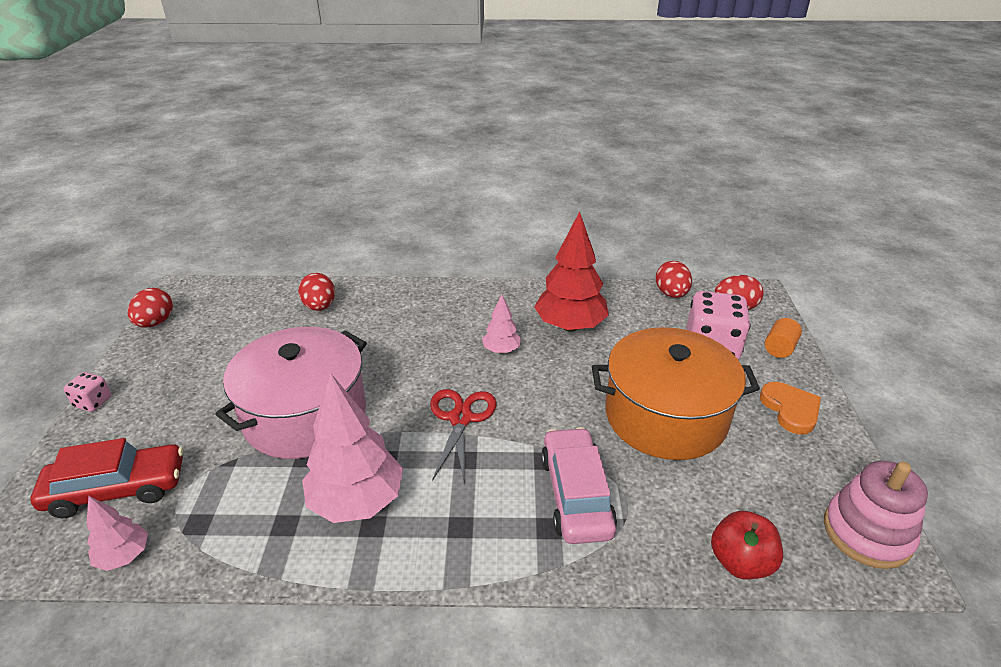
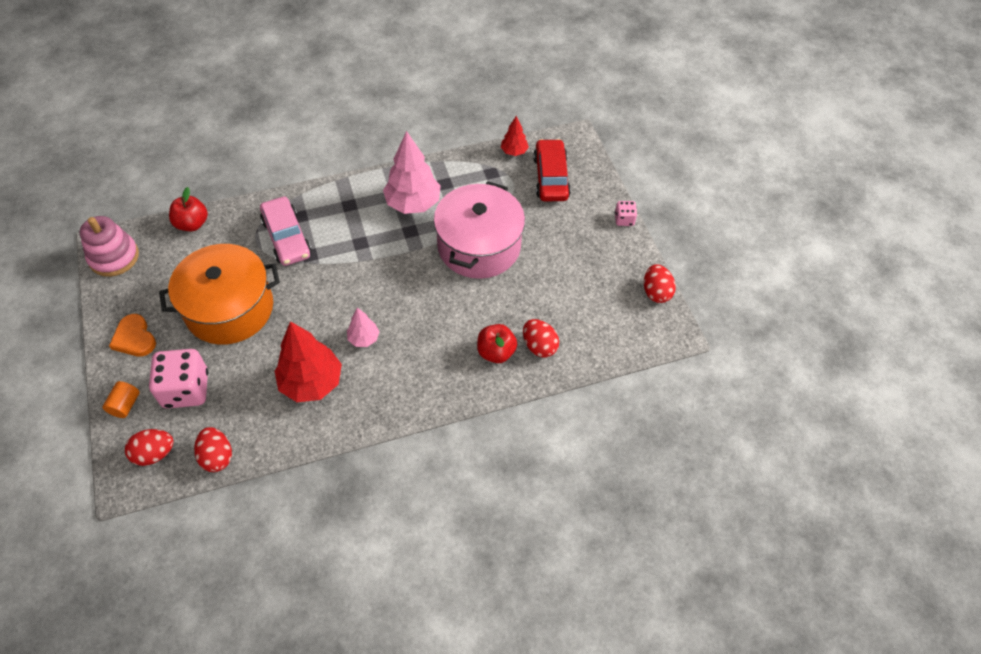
camera: 160 degrees right, 20 degrees up
red car [31,438,183,518] -> red car turned 120 degrees clockwise [533,139,571,201]
pink tree [87,496,148,571] -> red tree [501,116,529,156]
red scissors [430,389,497,483] -> none
none -> red apple [477,324,517,363]

